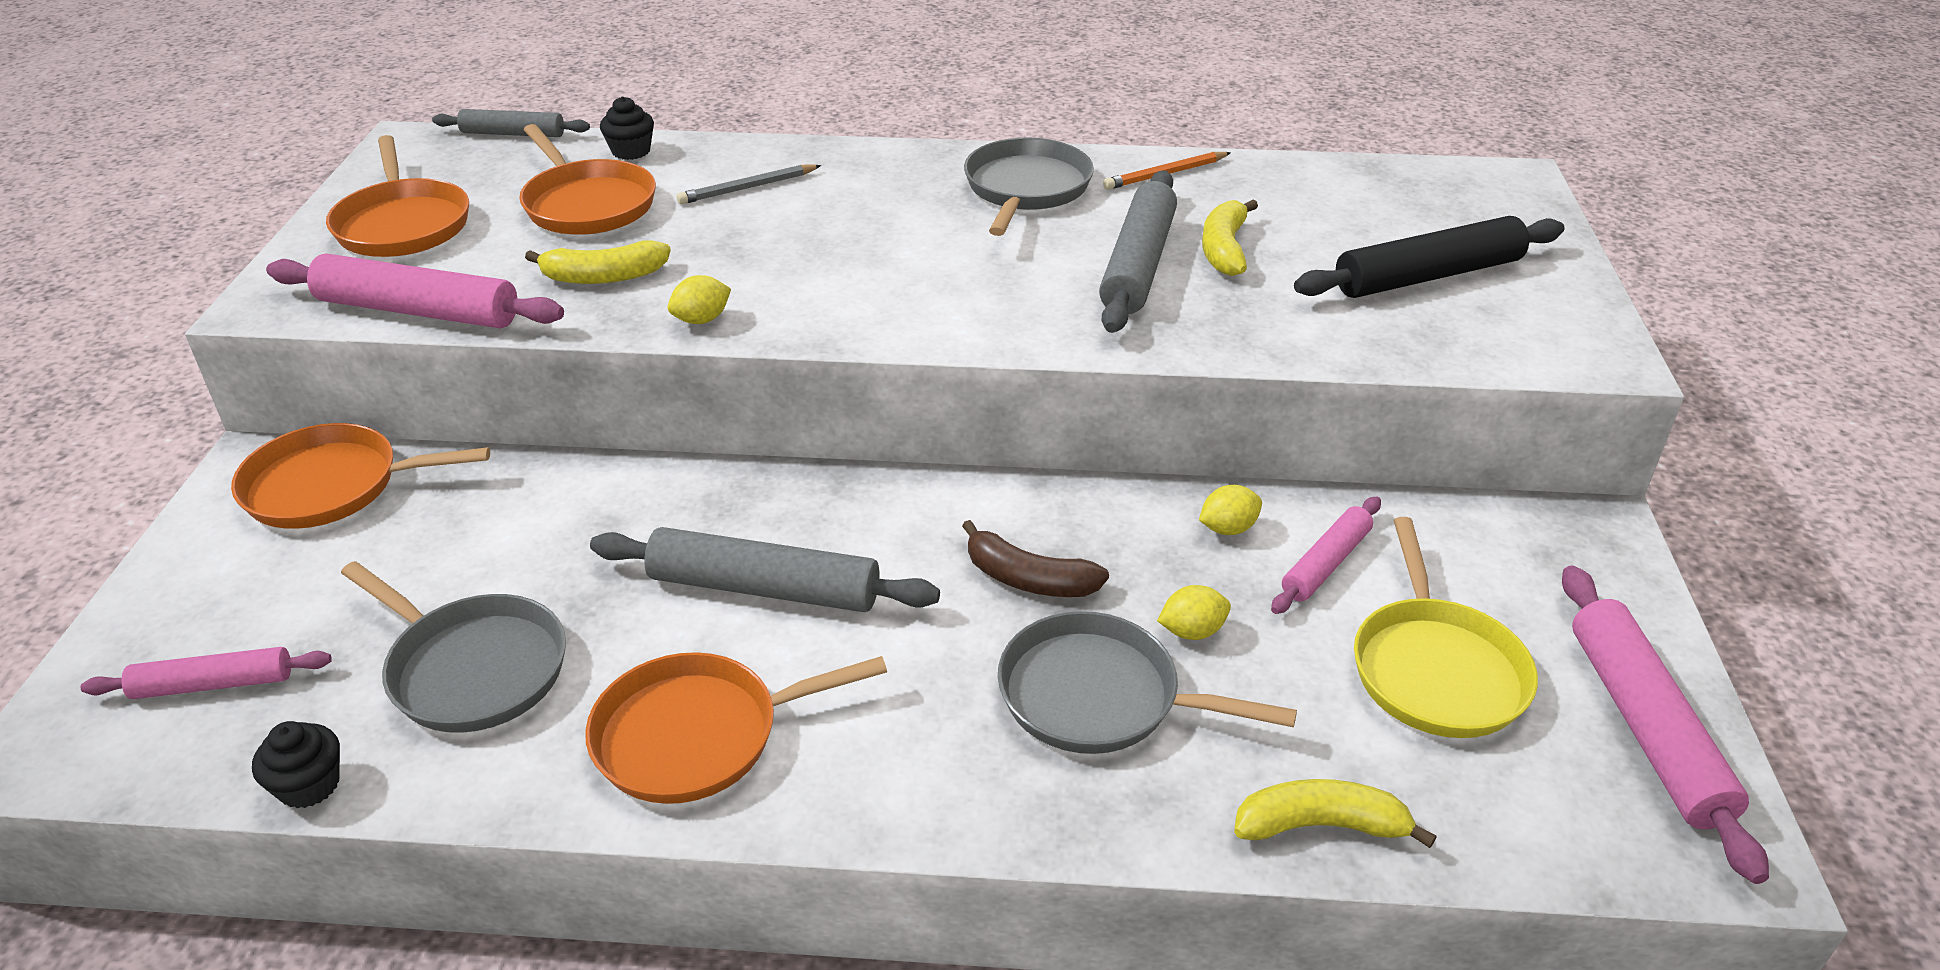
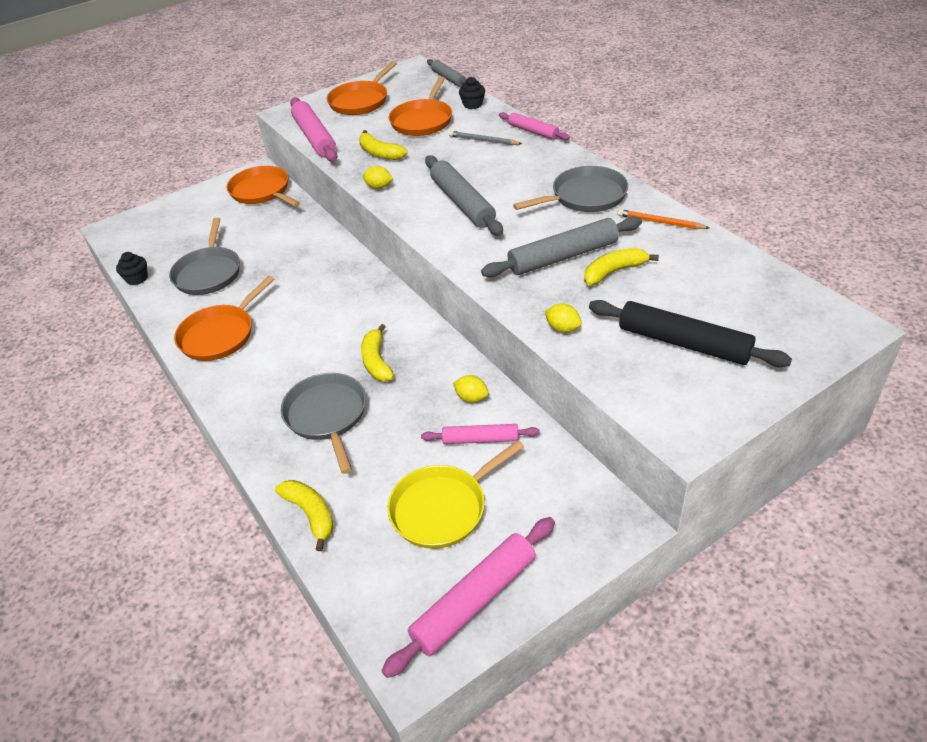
camera: 55 degrees right, 5 degrees up
pink rolling pin [81,647,332,699] -> pink rolling pin moved to [499,112,570,140]
orange pan [585,652,887,804] -> orange pan turned 90 degrees counterclockwise [174,276,274,361]
grey rolling pin [590,527,940,612] -> grey rolling pin moved to [425,155,503,236]
brown banana [962,520,1109,597] -> yellow banana [361,324,394,382]
yellow lemon [1157,585,1231,640] -> yellow lemon moved to [545,304,582,333]

